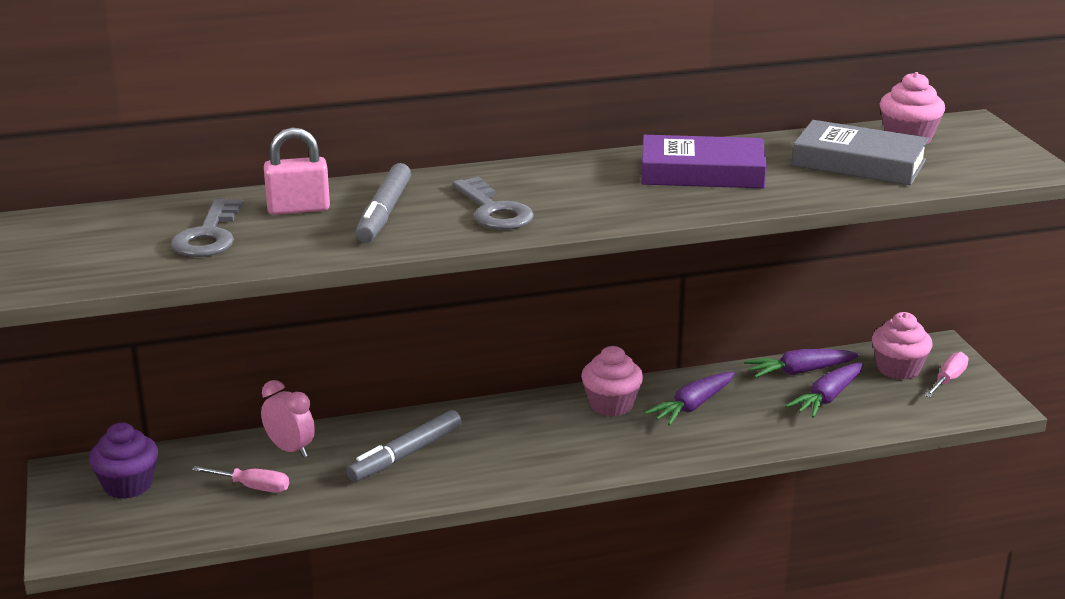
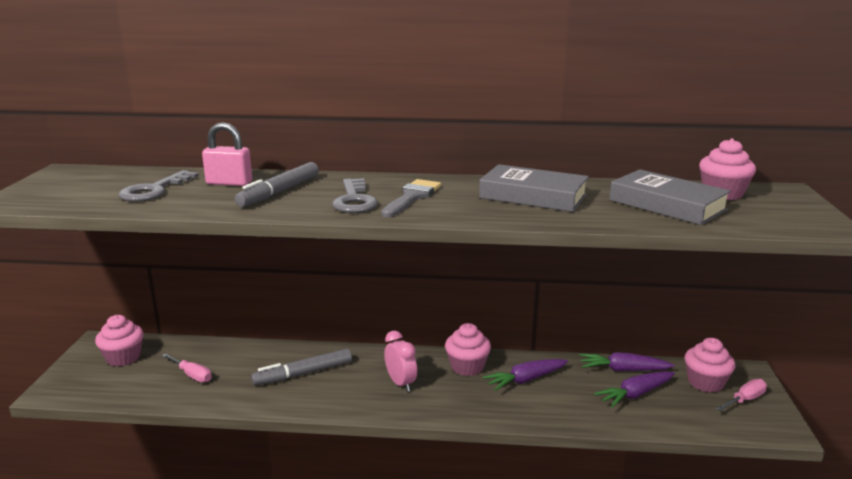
camera: 20 degrees right, 5 degrees down
purple cupcake [89,423,158,499] -> pink cupcake [95,315,144,367]
pink clock [261,380,315,458] -> pink clock moved to [384,331,417,392]
purple book [641,135,767,188] -> grey book [479,164,589,212]
none -> grey brush [381,179,441,218]

